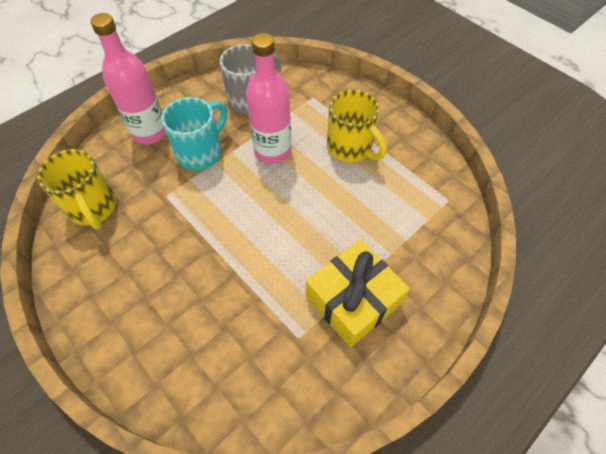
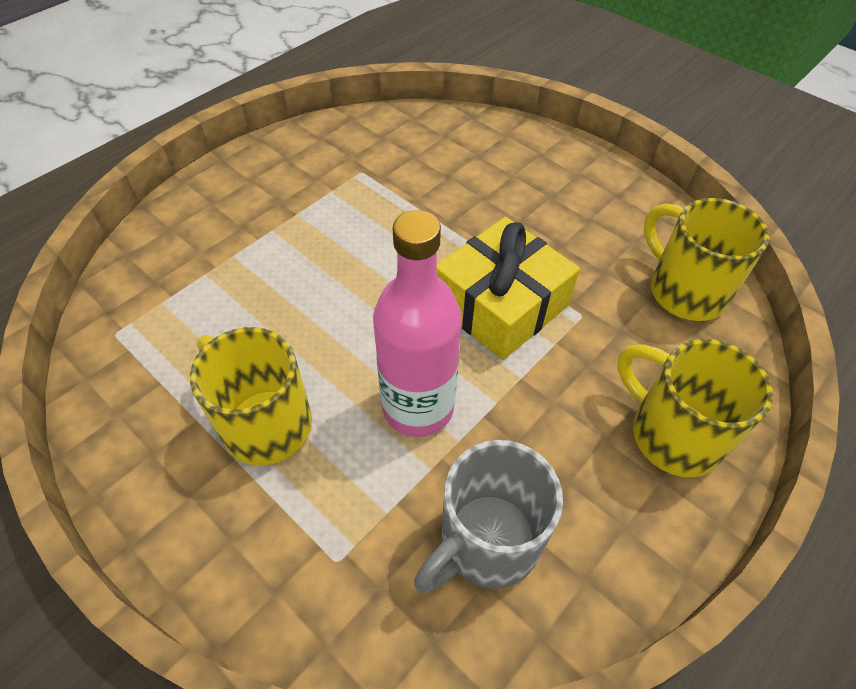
camera: 175 degrees right, 5 degrees down
pink bottle [90,13,166,144] -> yellow mug [617,339,773,477]
turquoise mug [161,97,227,171] -> none
yellow gift [306,240,410,347] -> yellow gift moved to [437,217,580,360]

